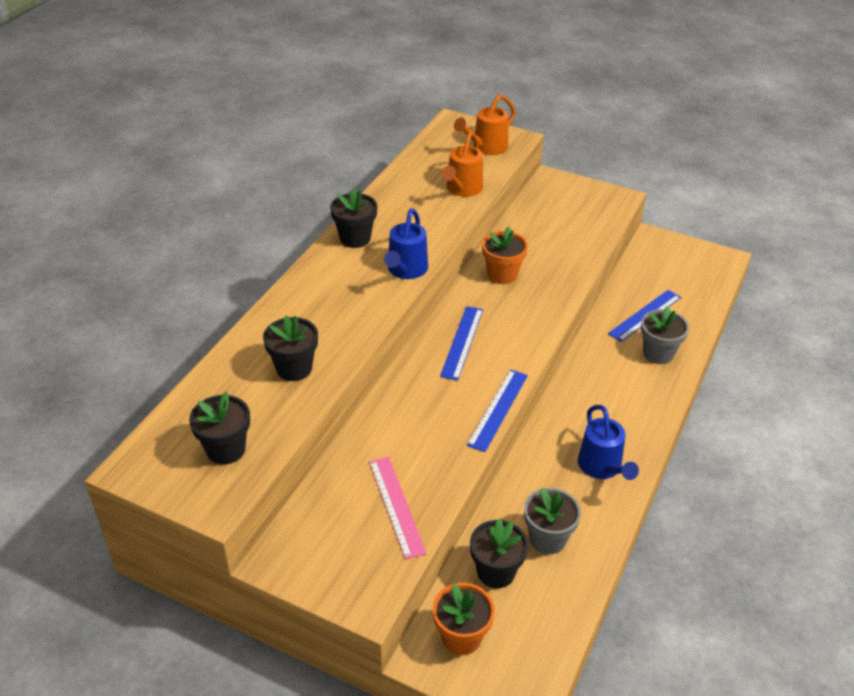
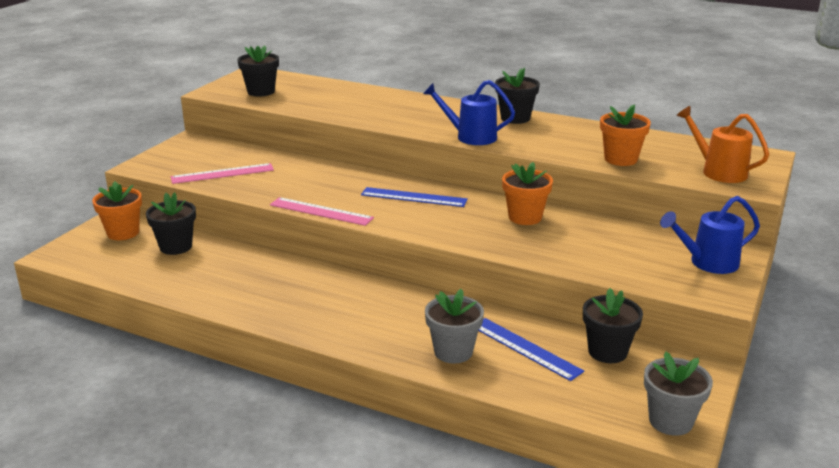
camera: 90 degrees right, 15 degrees down
black flower pot [263,316,318,381] -> black flower pot moved to [583,288,643,363]
orange watering can [442,132,483,197] -> orange flower pot [600,104,651,166]
blue ruler [467,370,528,452] -> pink ruler [270,197,374,226]
grey flower pot [524,488,581,554] -> grey flower pot moved to [644,352,713,436]
blue watering can [578,405,639,480] -> blue watering can moved to [660,196,760,274]

